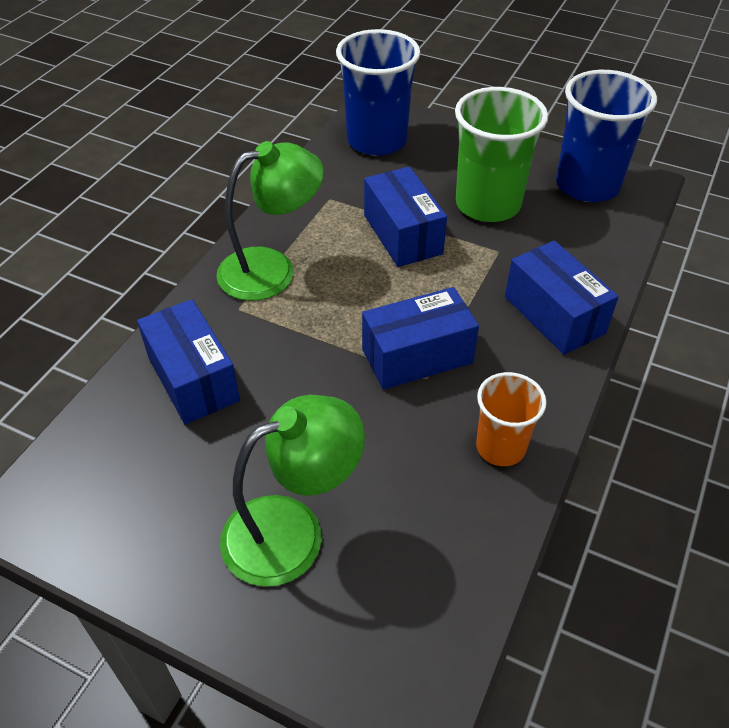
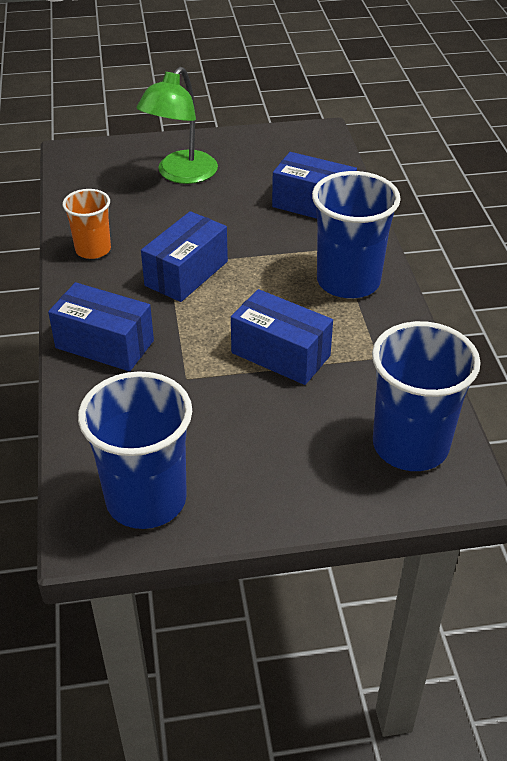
camera: 145 degrees right, 5 degrees down
green lamp [216,141,324,301] -> blue cup [312,171,401,298]
green cup [455,87,548,222] -> none

